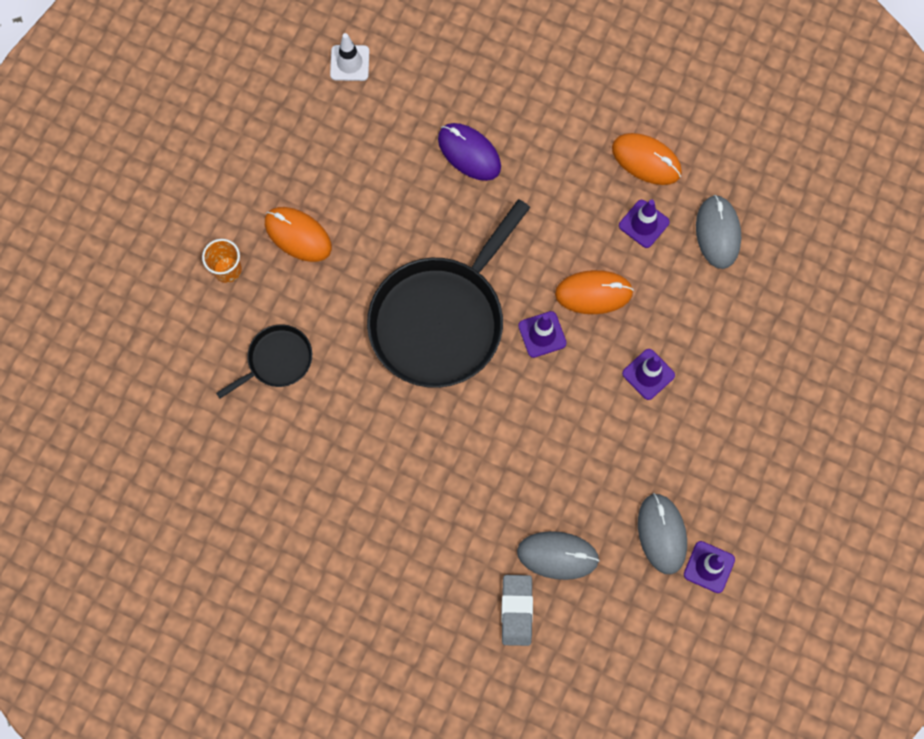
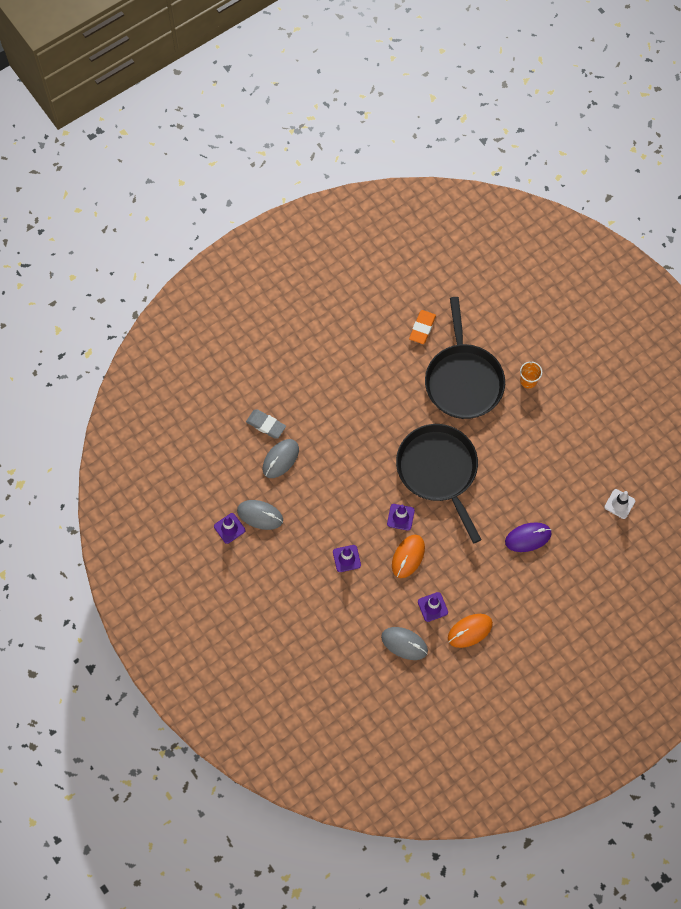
camera: 120 degrees right, 5 degrees down
black pan [216,324,312,399] -> black pan [425,297,505,419], size x2.09
orange mouse [265,207,332,262] -> none
none -> orange eraser [409,310,436,344]

